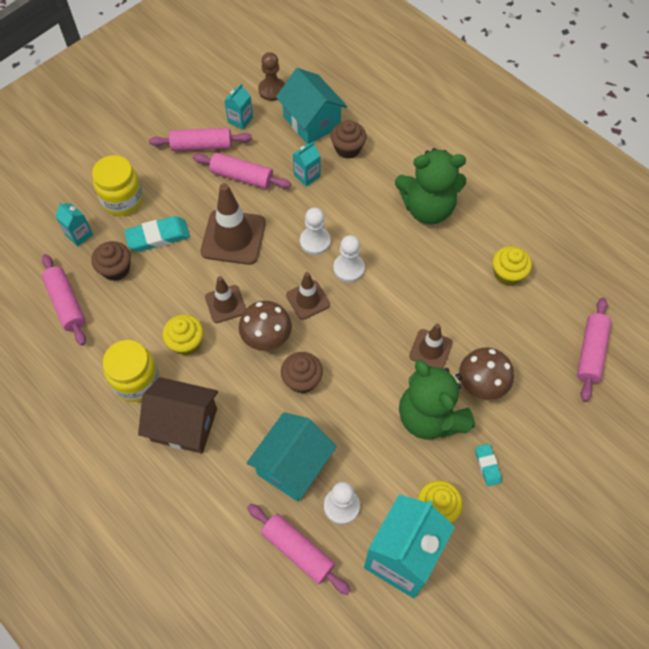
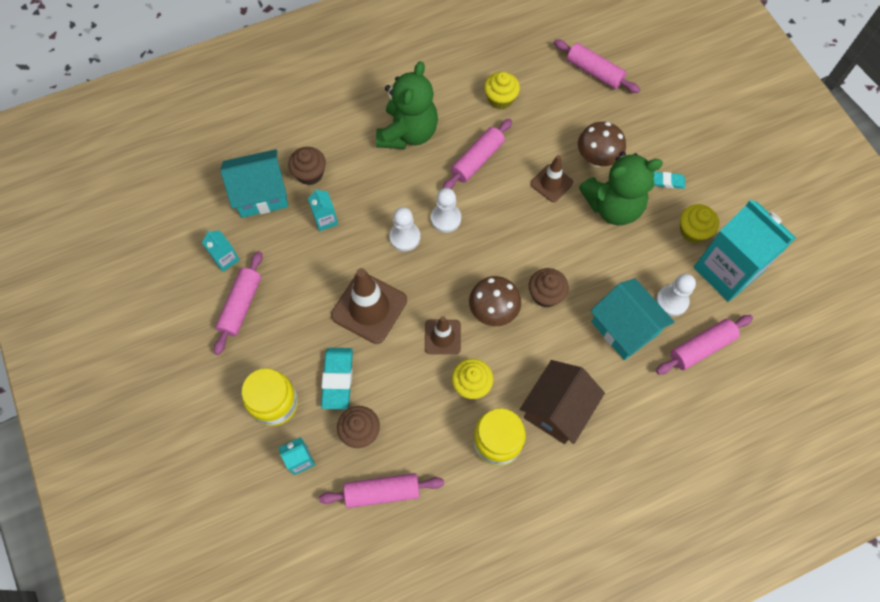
camera: 70 degrees left, 5 degrees up
pink rolling pin [193,153,291,189] -> pink rolling pin moved to [442,119,512,189]
brown pawn [258,52,285,101] -> none
brown traffic cone [286,272,330,320] -> none

